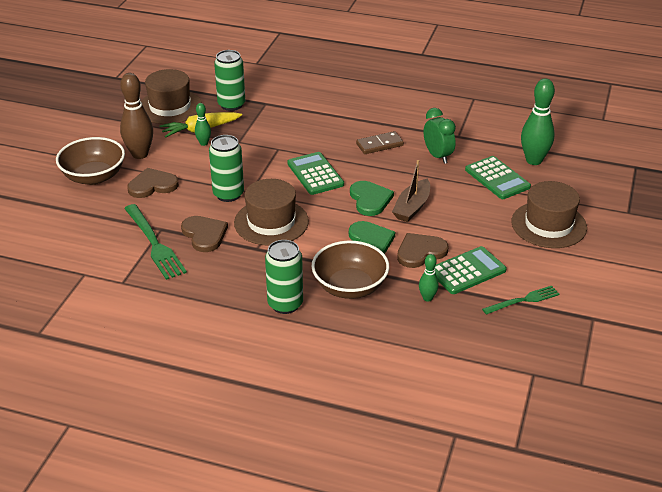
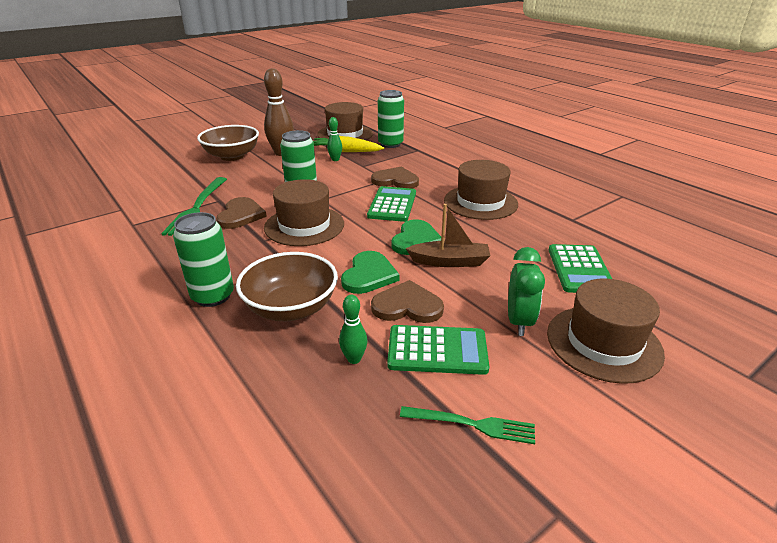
camera: 35 degrees right, 5 degrees down
brown heart [127,168,179,198] -> brown heart moved to [371,167,419,189]
brown domino [356,131,404,154] -> brown hat [444,160,518,220]
brown boat [392,160,430,222] -> brown boat turned 150 degrees counterclockwise [406,204,490,267]
green clock [424,108,456,164] -> green clock moved to [508,247,545,336]
green bowling pin [521,78,555,165] -> none

